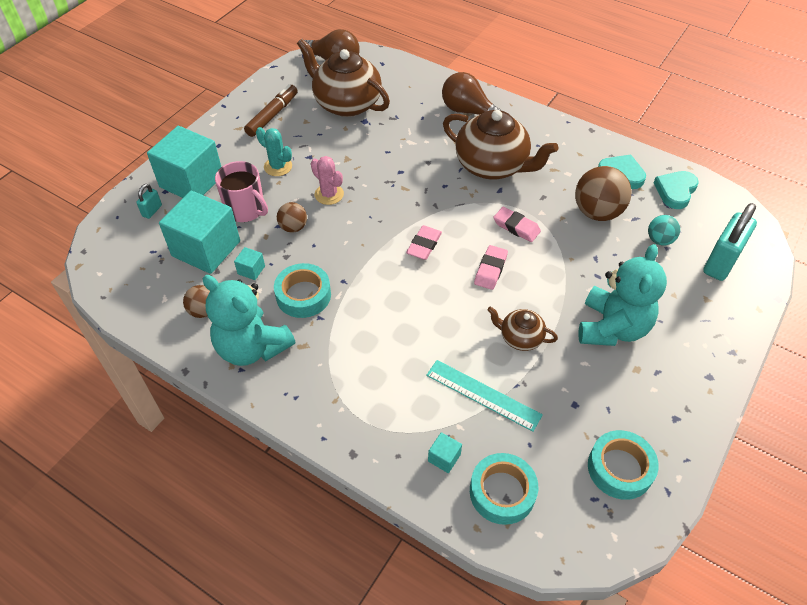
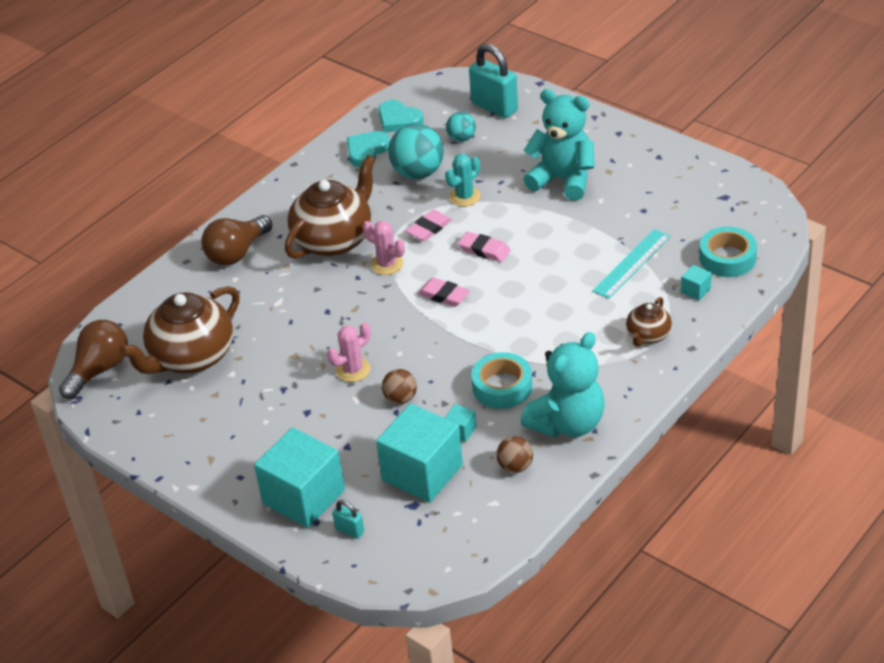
camera: 80 degrees left, 10 degrees down
pink mug [215,161,268,222] -> none
brown marker [244,84,298,137] -> none
turquoise cactus [256,127,292,176] -> turquoise cactus moved to [445,154,481,207]
brown teapot [487,307,558,351] -> brown teapot moved to [626,297,672,347]
brown ball [575,166,631,221] -> turquoise ball [388,124,444,179]
turquoise tape [588,430,659,500] -> none
none -> pink cactus [363,221,405,275]

